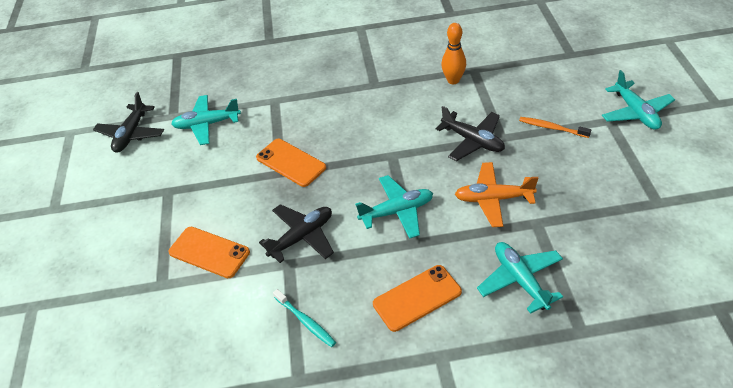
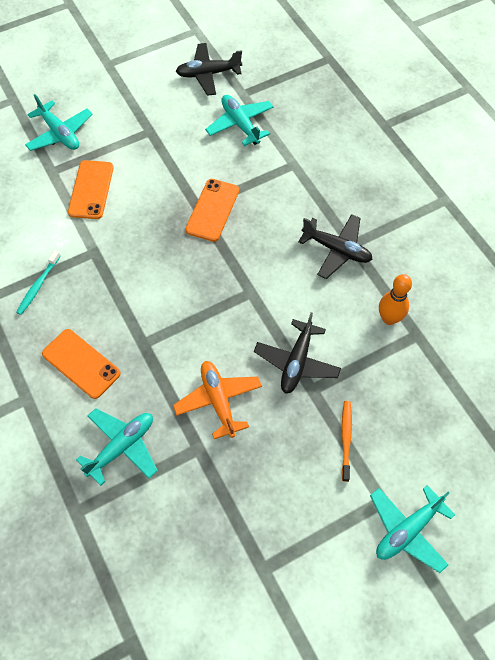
camera: 65 degrees right, 15 degrees up
black plane [259,204,334,263] -> black plane moved to [298,214,373,279]
turquoise plane [355,175,433,239] -> turquoise plane moved to [25,94,92,151]

